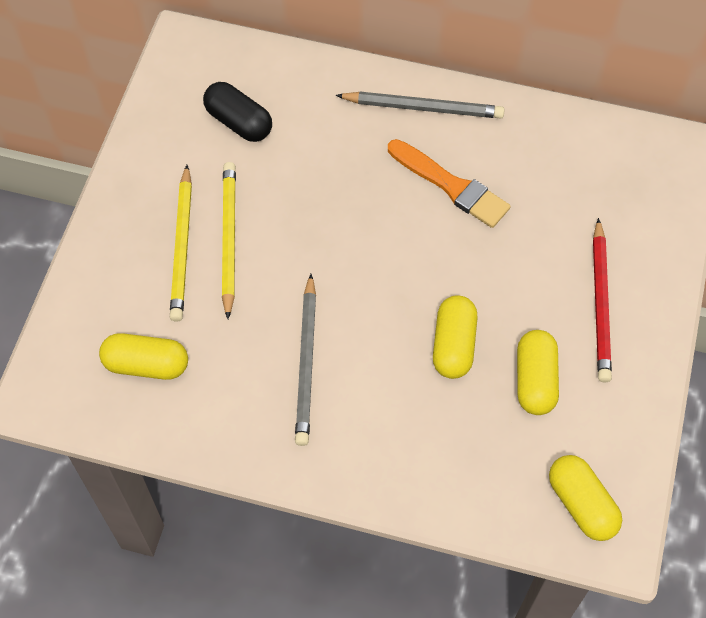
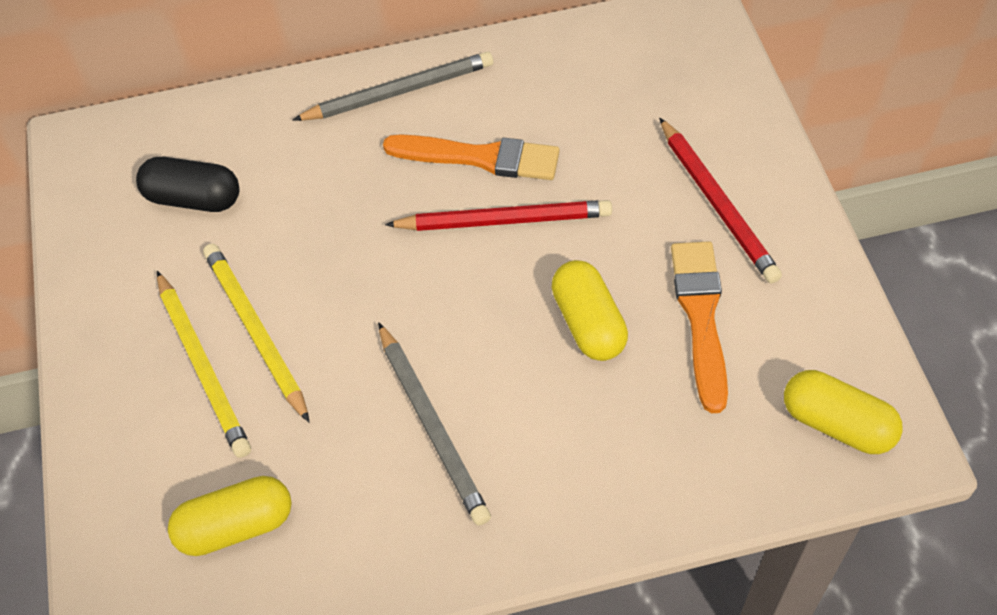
camera: 25 degrees left, 5 degrees down
yellow capsule [517,330,559,415] -> orange brush [671,241,728,413]
none -> red pencil [385,200,612,231]

